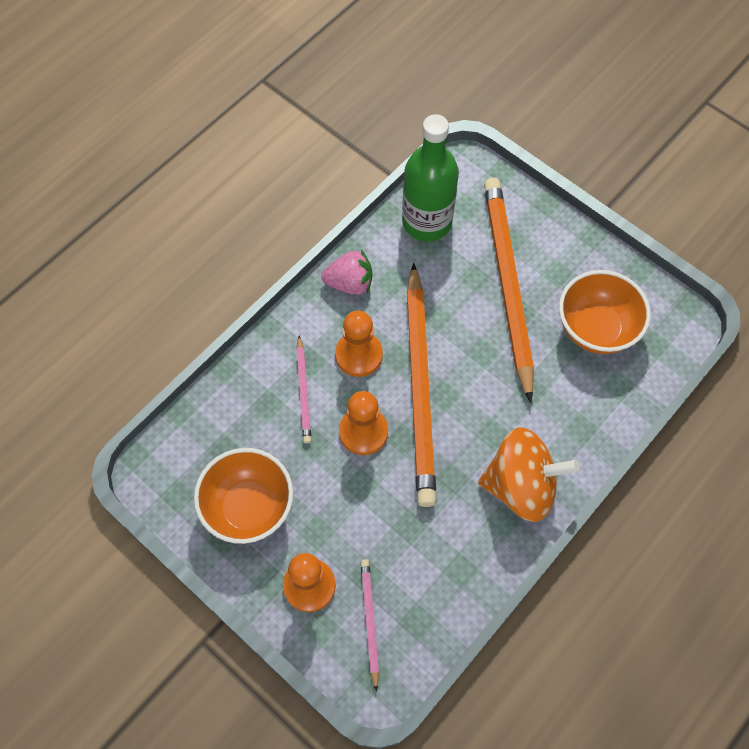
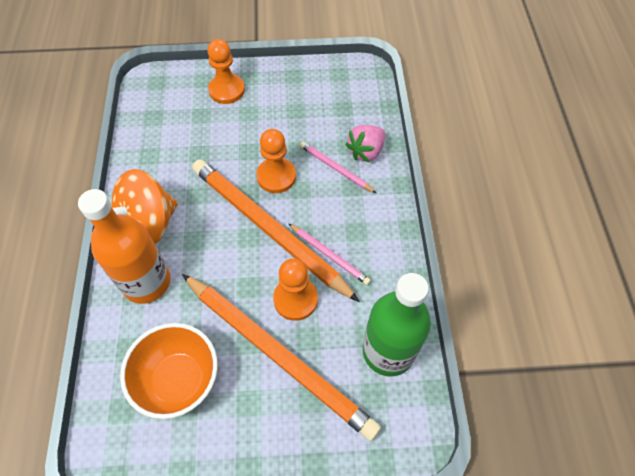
camera: 135 degrees right, 5 degrees down
orange bowl [194,448,293,544] -> none
pink strawberry [321,250,372,295] -> pink strawberry moved to [346,125,386,163]
orange pawn [335,310,383,377] -> orange pawn moved to [273,258,318,321]
pink pencil [361,559,379,692] -> pink pencil moved to [289,224,371,285]
none -> orange bottle [78,189,170,304]

